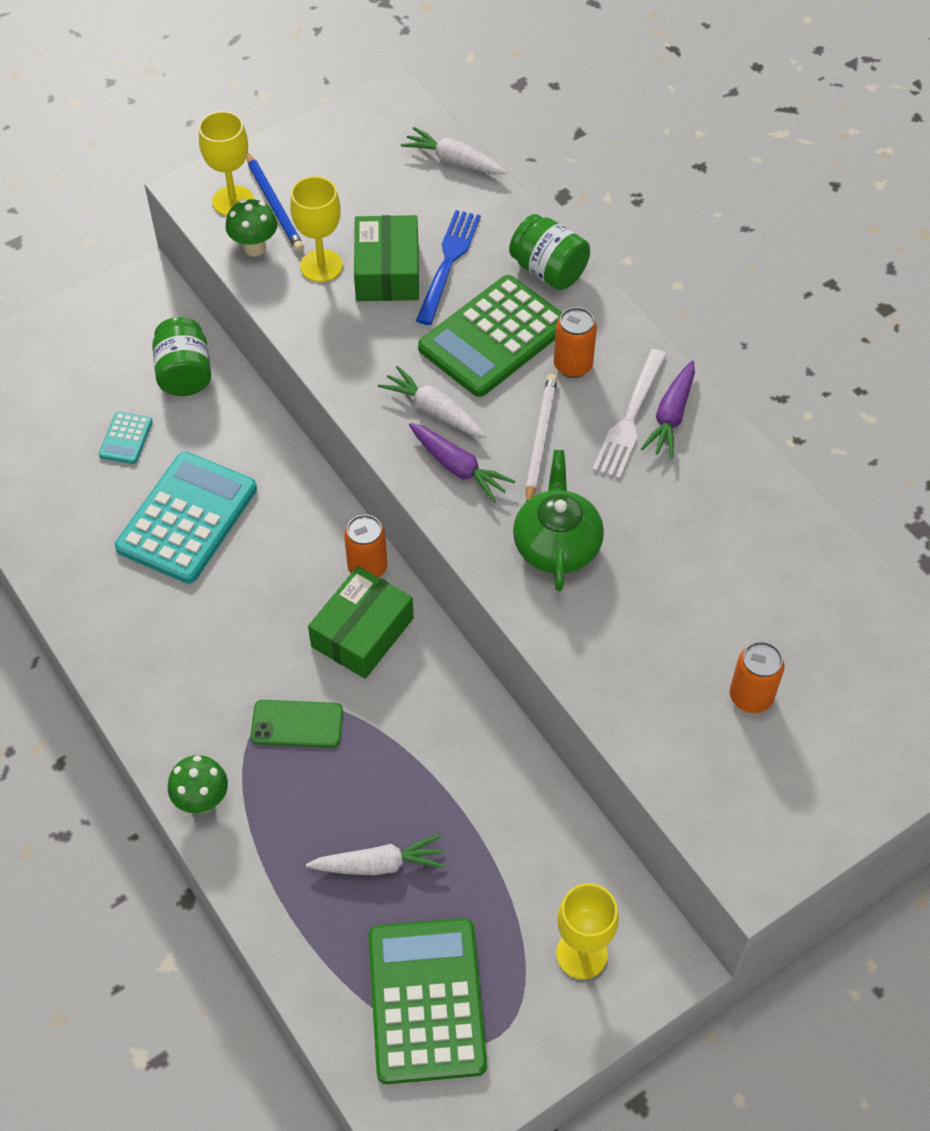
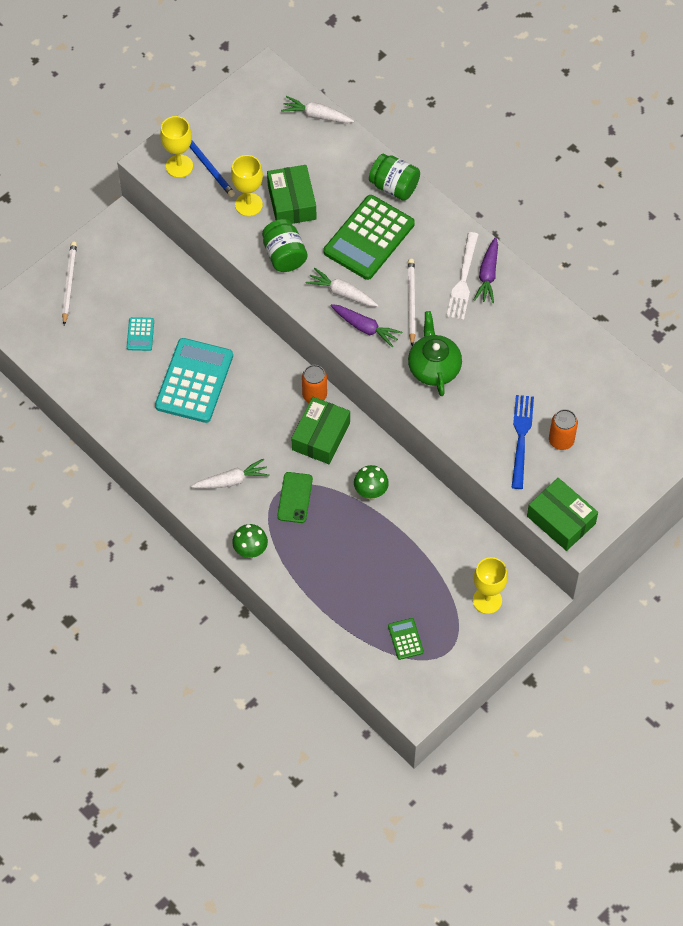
camera: 10 degrees left, 5 degrees up
green jar [152,317,211,396] -> green jar moved to [262,219,307,272]
green mushroom [226,199,277,256] -> green mushroom moved to [354,465,389,499]
green phone [250,700,343,748] -> green phone turned 75 degrees counterclockwise [277,472,313,523]
white carrot [306,834,446,875] -> white carrot moved to [191,458,269,489]
green calculator [368,918,487,1084] -> green calculator [388,618,424,660], size x0.44
blue fork [416,210,481,325] -> blue fork moved to [511,395,534,489]
orange can [554,307,597,378] -> none
none -> white pencil [62,241,77,325]
none -> green box [527,478,598,551]

